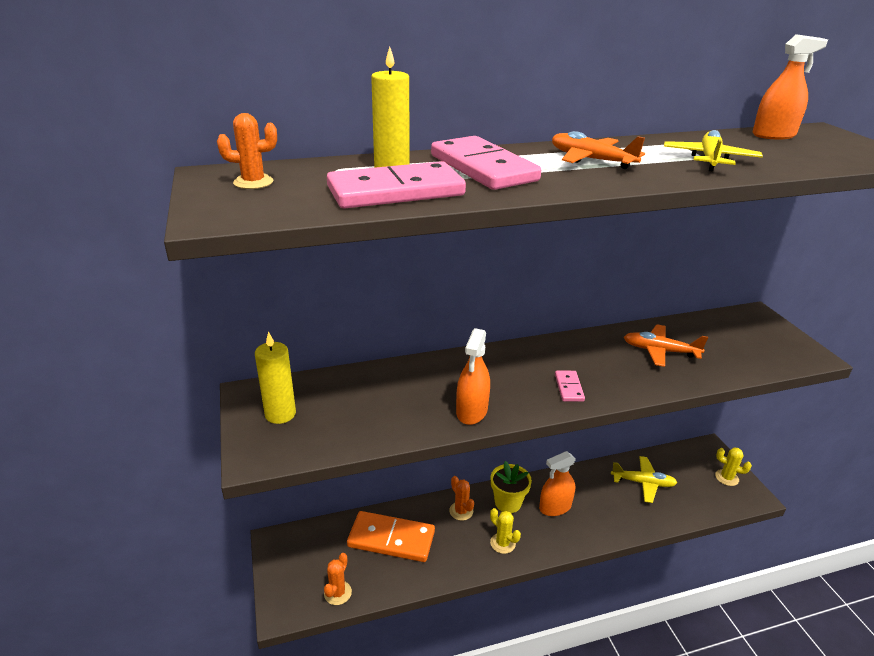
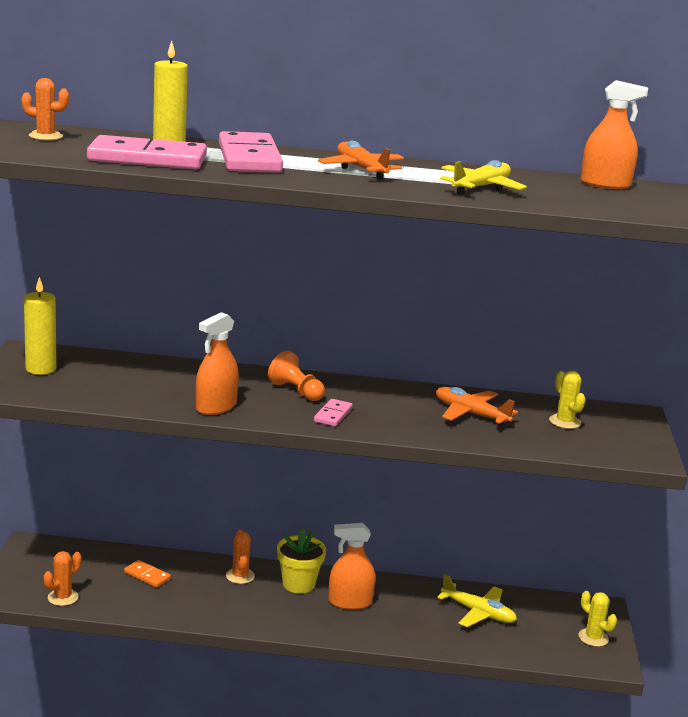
camera: 20 degrees right, 10 degrees down
orange domino [347,511,435,562] -> orange domino [124,560,171,588], size x0.47
yellow cactus [490,508,521,554] -> yellow cactus moved to [549,371,586,429]
none -> orange pawn [268,351,325,401]

